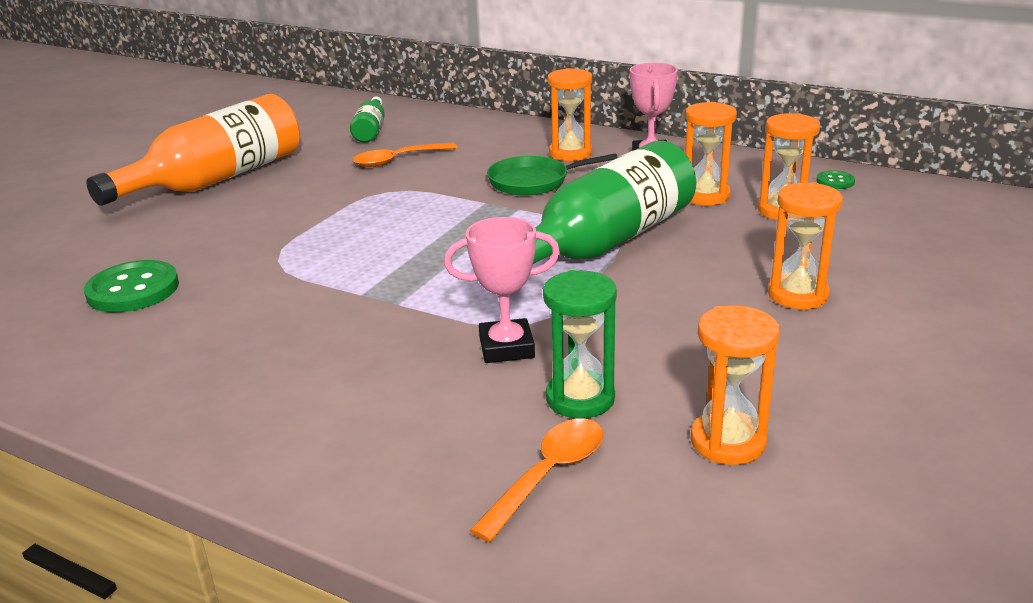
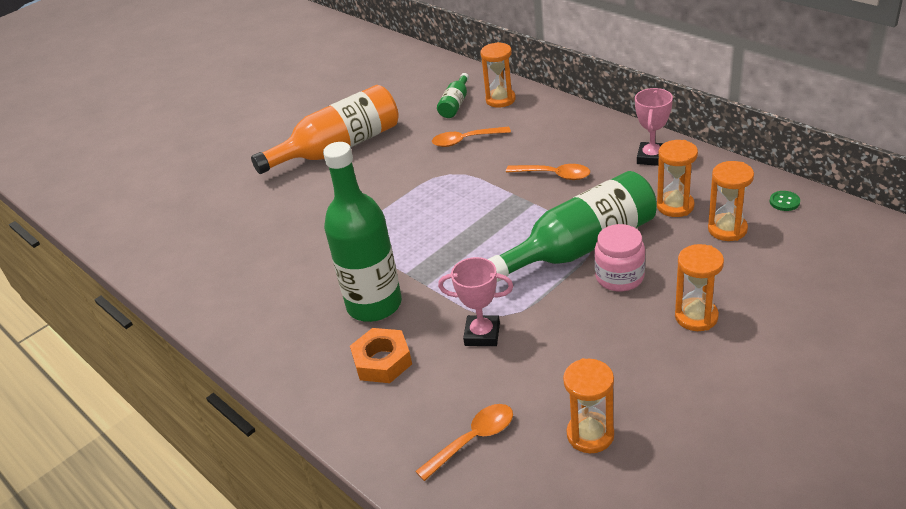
camera: 20 degrees right, 10 degrees up
green button [84,260,179,312] -> none
green pan [487,153,618,196] -> orange spoon [506,164,590,180]
green hourglass [543,270,617,419] -> none
orange hourglass [547,68,592,161] -> orange hourglass moved to [480,42,516,108]
none -> green bottle [323,142,402,322]
none -> orange nut [350,328,412,383]
none -> pink jar [594,224,645,292]

